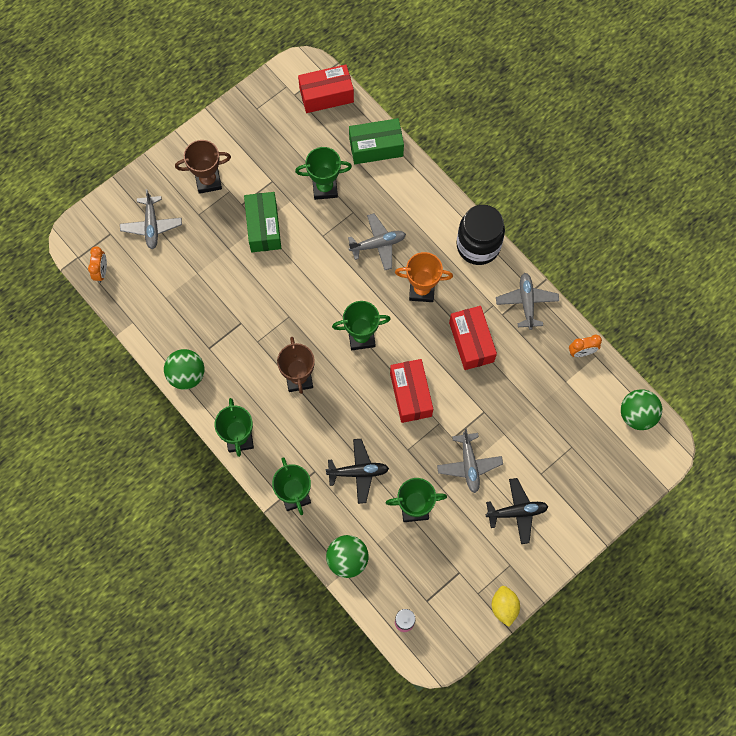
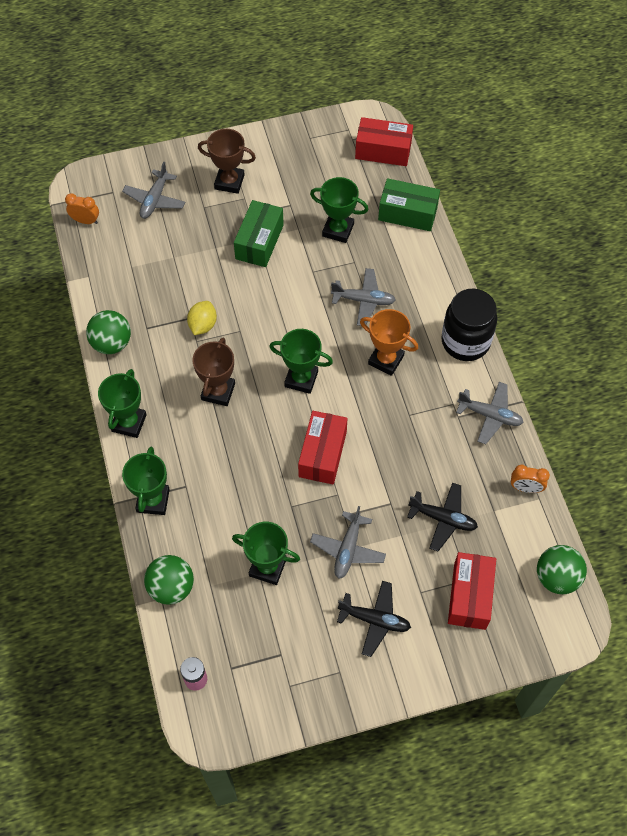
camera: 25 degrees right, 10 degrees down
orange clock [88,246,107,283] -> orange clock turned 105 degrees counterclockwise [65,193,99,224]
black plane [326,439,389,504] -> black plane moved to [407,483,478,551]
red box [449,306,497,370] -> red box moved to [448,552,496,630]
yellow lemon [492,586,520,627] -> yellow lemon moved to [187,301,217,335]
grey plane [496,273,559,330] -> grey plane turned 90 degrees clockwise [456,382,524,444]

